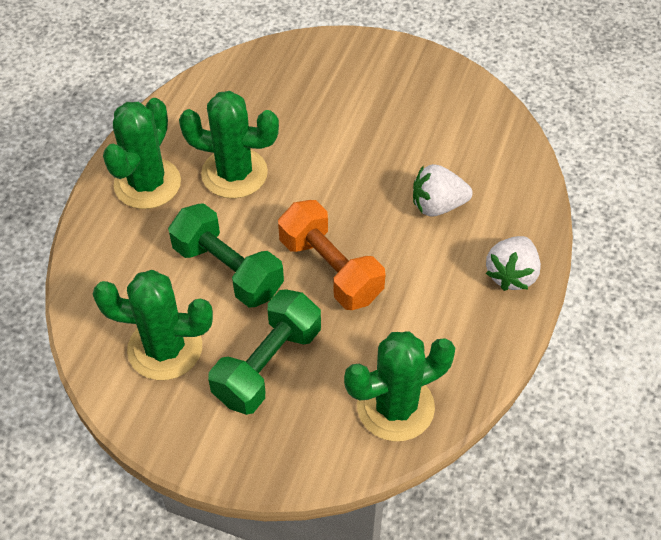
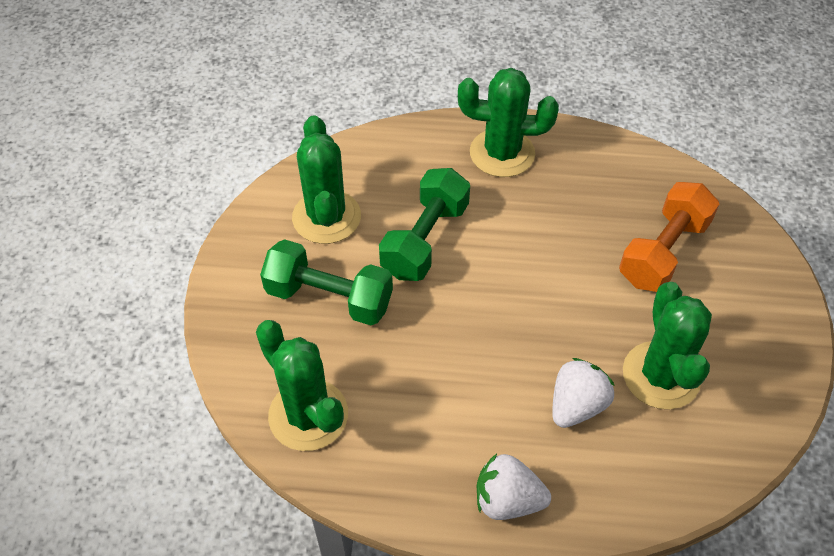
camera: 75 degrees right, 0 degrees up
green cactus [179,91,279,199] -> green cactus moved to [623,282,712,409]
orange dumbbell [278,200,385,310] -> orange dumbbell moved to [619,182,719,292]
white strawberry [413,164,473,217] -> white strawberry turned 60 degrees clockwise [552,358,615,428]

